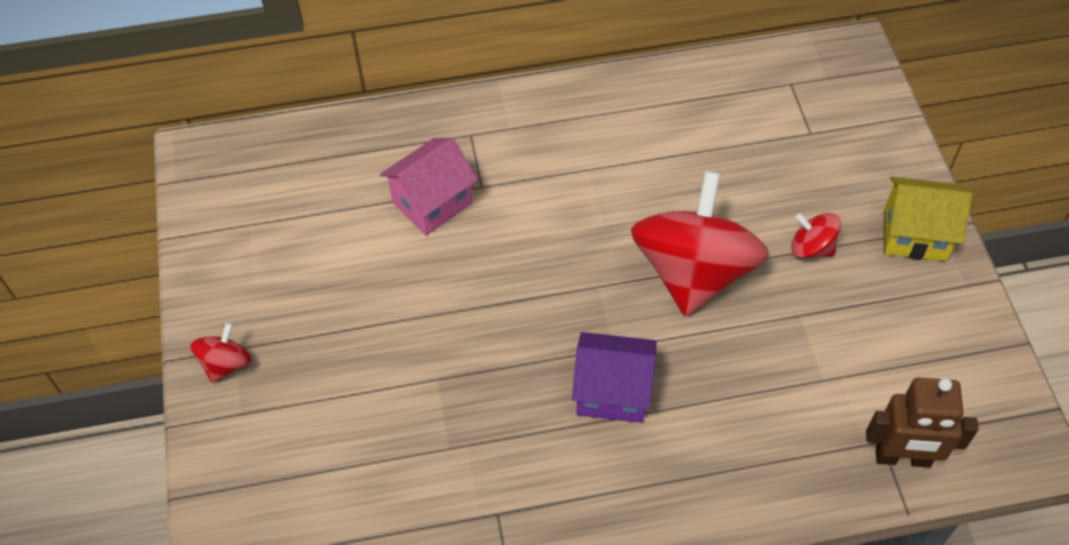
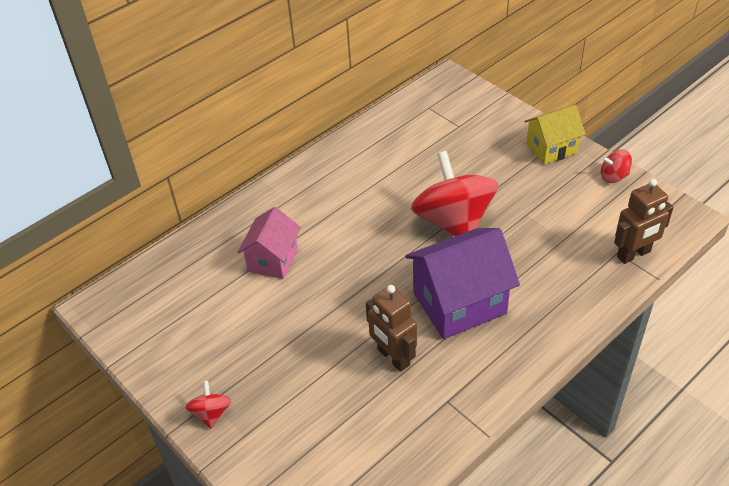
camera: 30 degrees left, 10 degrees down
purple house [572,332,657,423] -> purple house [405,228,520,339], size x1.61
red spinning top [791,213,841,258] -> red spinning top moved to [601,149,632,183]
none -> brown robot [366,285,417,372]

